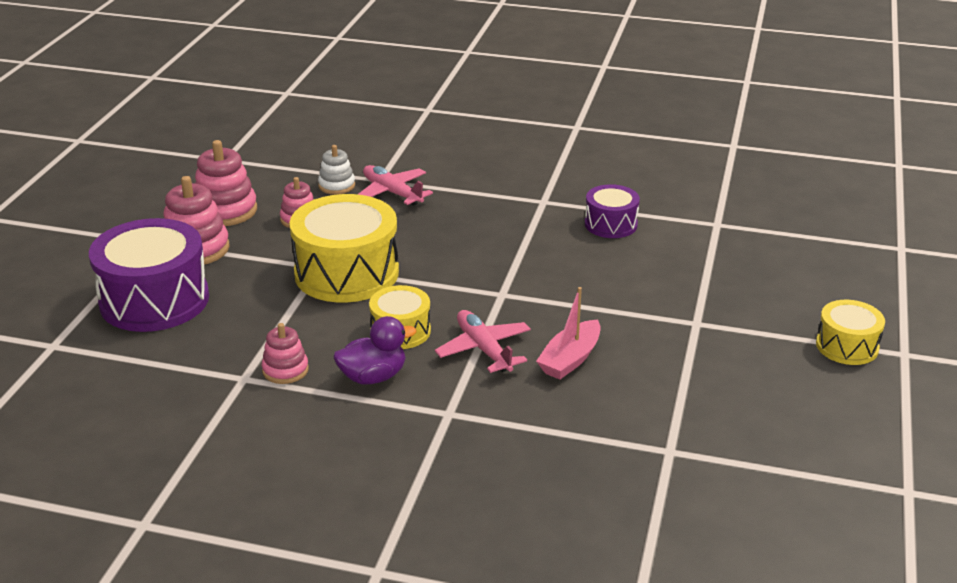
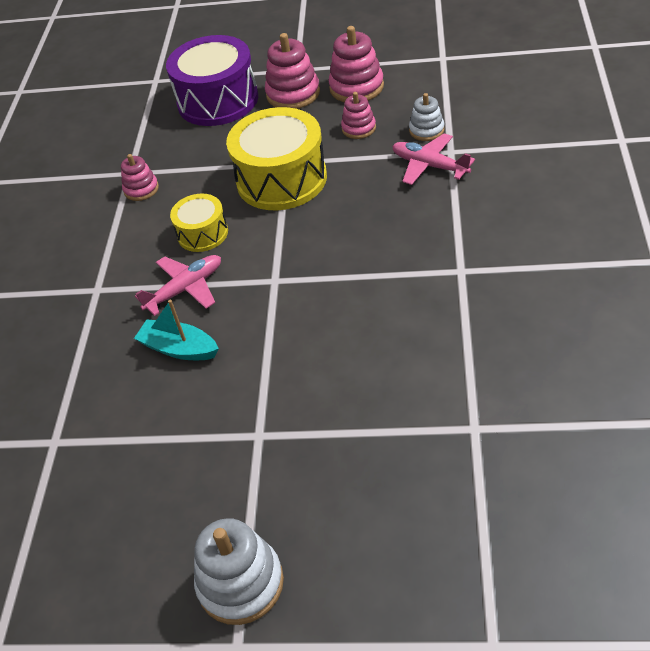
camera: 85 degrees right, 15 degrees up
purple duck [334,316,417,384] -> none
pink plane [357,165,433,206] -> pink plane turned 90 degrees counterclockwise [392,133,475,185]
pink boat [536,287,601,380] -> turquoise boat [134,300,219,360]
purple drum [585,184,640,238] -> none
yellow drum [816,300,885,365] -> white stacking toy [194,518,284,625]

